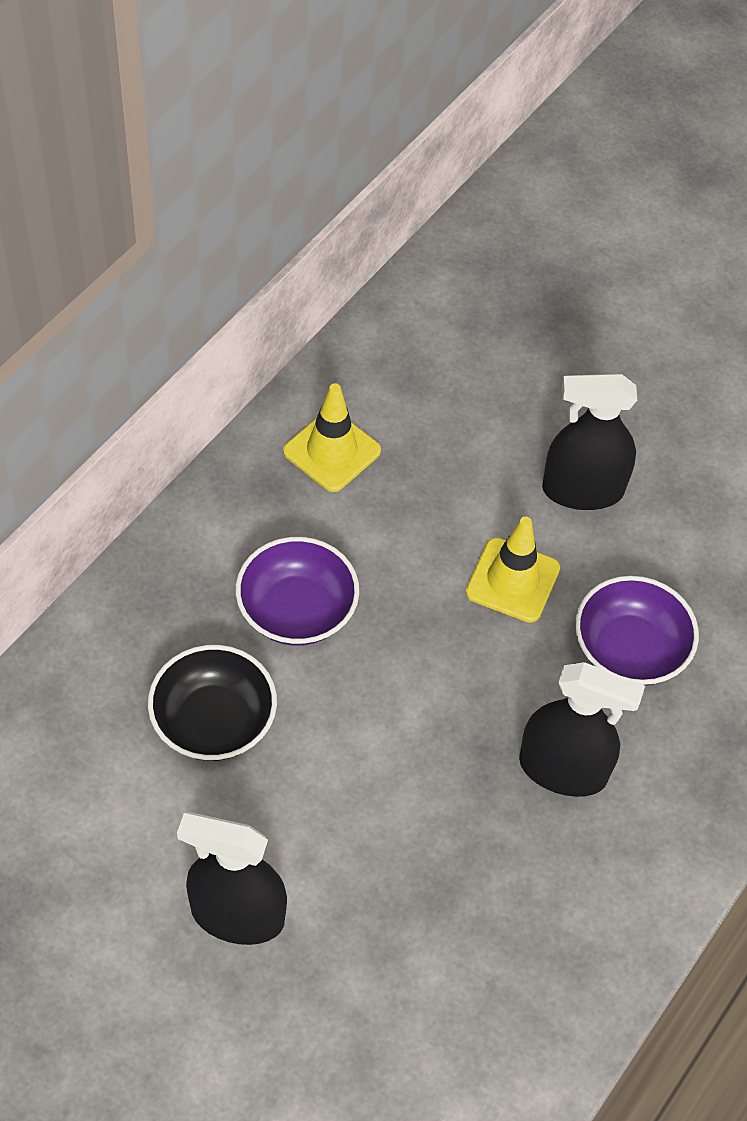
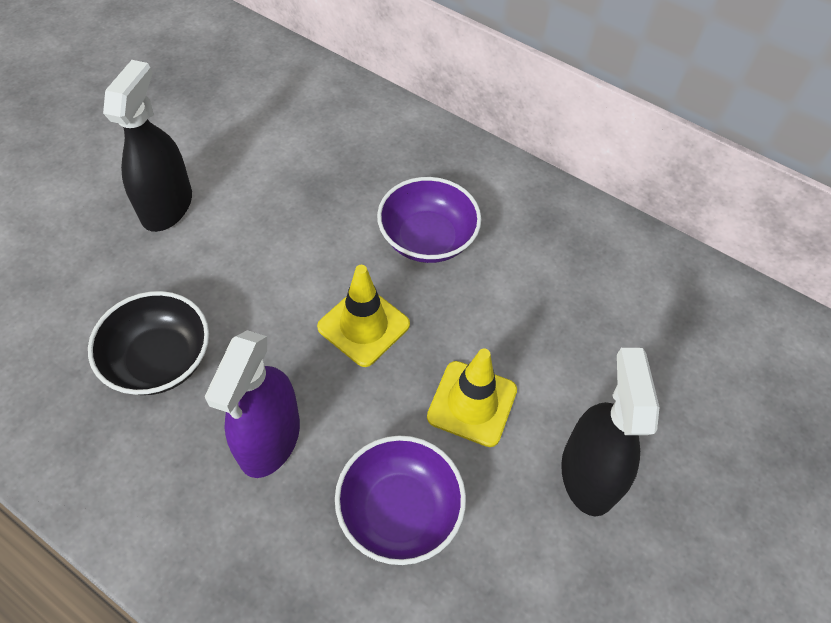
camera: 90 degrees right, 0 degrees up
black bowl [148,645,277,761] -> black bowl moved to [88,291,209,395]
yellow traffic cone [283,383,381,492] -> yellow traffic cone moved to [317,265,410,367]
black spray bottle [519,662,645,797] -> purple spray bottle [205,330,300,478]

